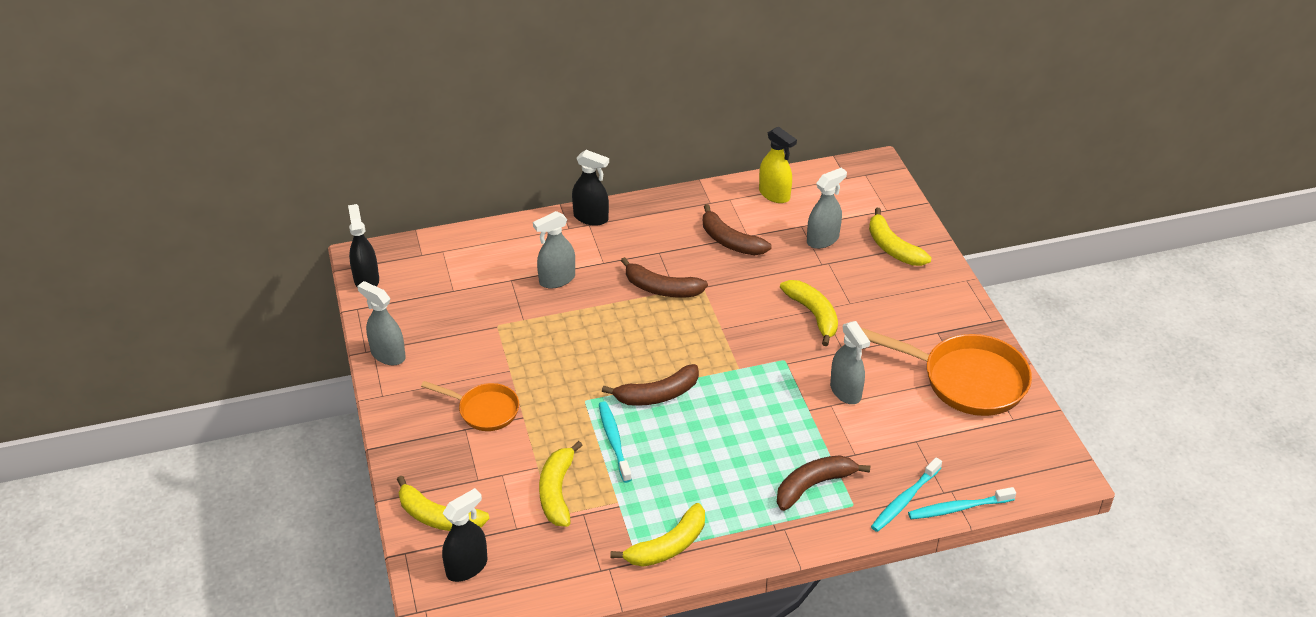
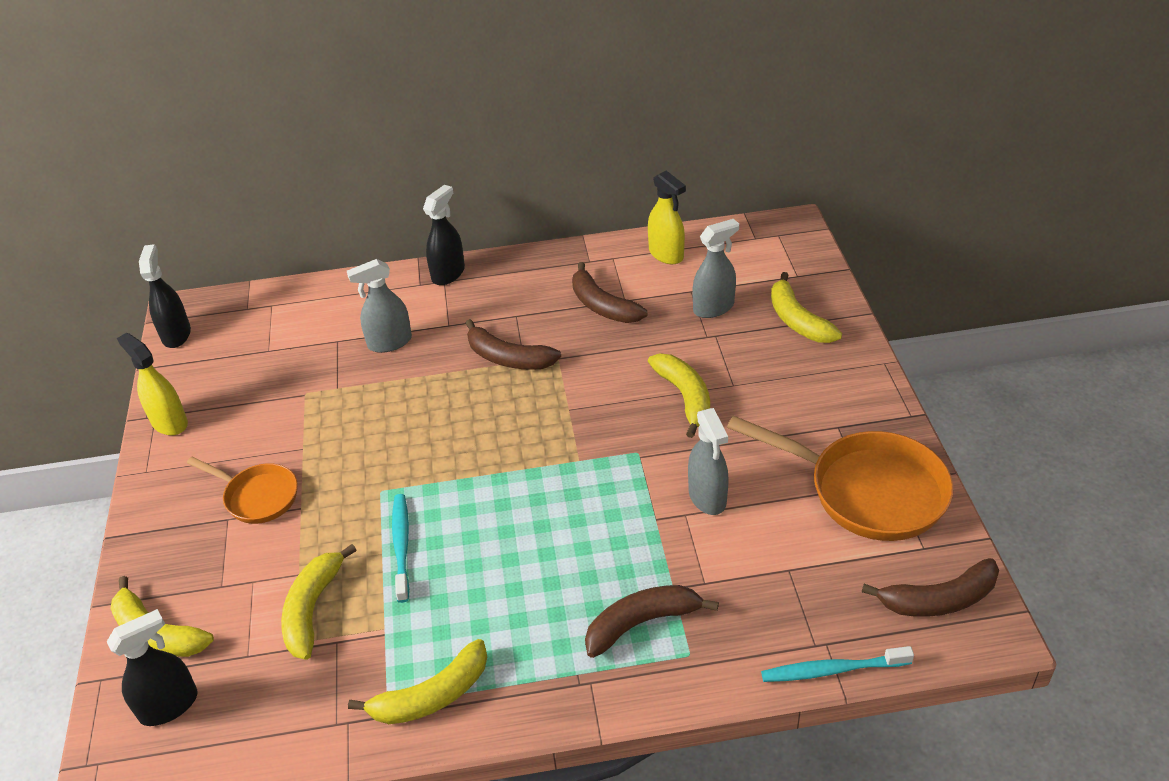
camera: 10 degrees right, 0 degrees up
grey spray bottle [357,281,406,365] -> yellow spray bottle [117,333,188,436]
black spray bottle [572,150,609,226] -> black spray bottle turned 90 degrees counterclockwise [423,185,465,285]
brown banana [602,364,699,406] -> brown banana moved to [862,558,999,617]
turquoise toothbrush [871,457,942,532] -> none

